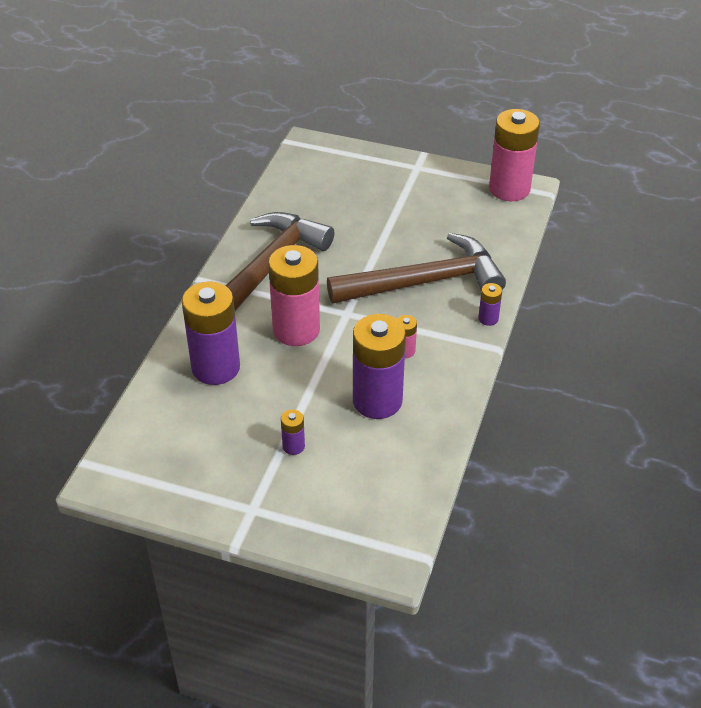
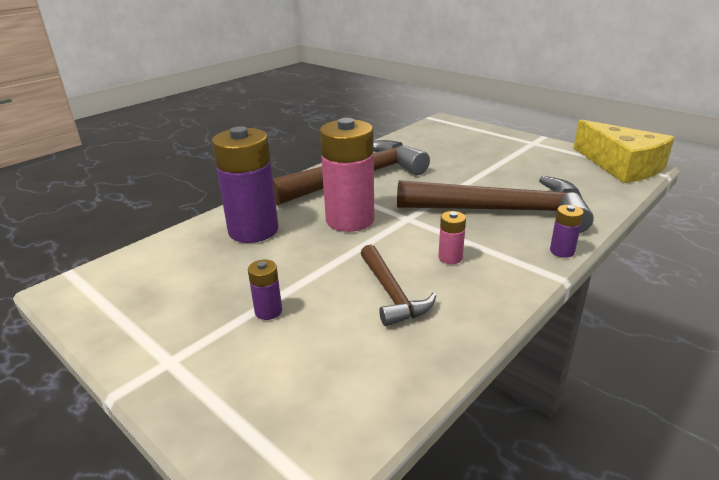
camera: 25 degrees right, 15 degrees down
purple battery [353,314,406,419] -> brown hammer [361,245,436,326]
pink battery [489,109,540,201] -> yellow cheese [574,119,675,183]

